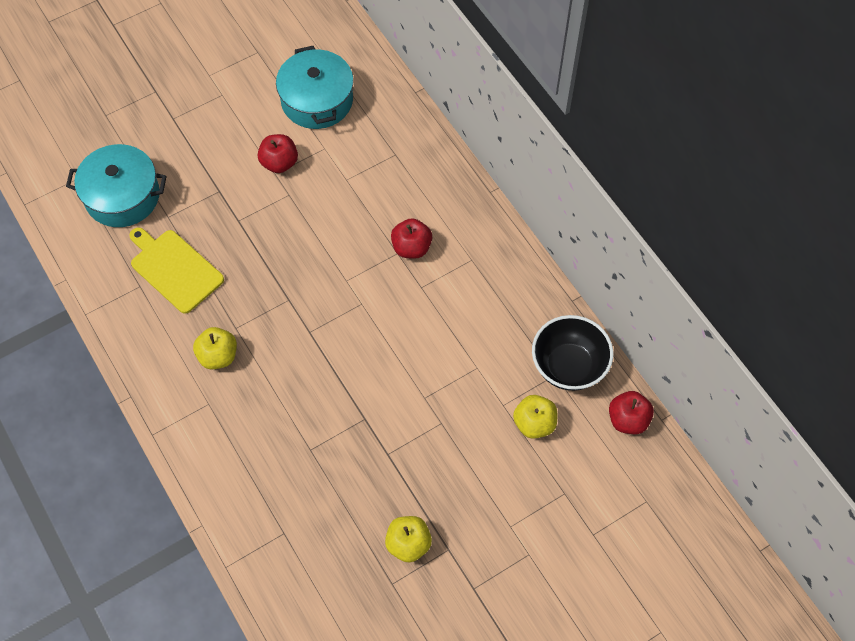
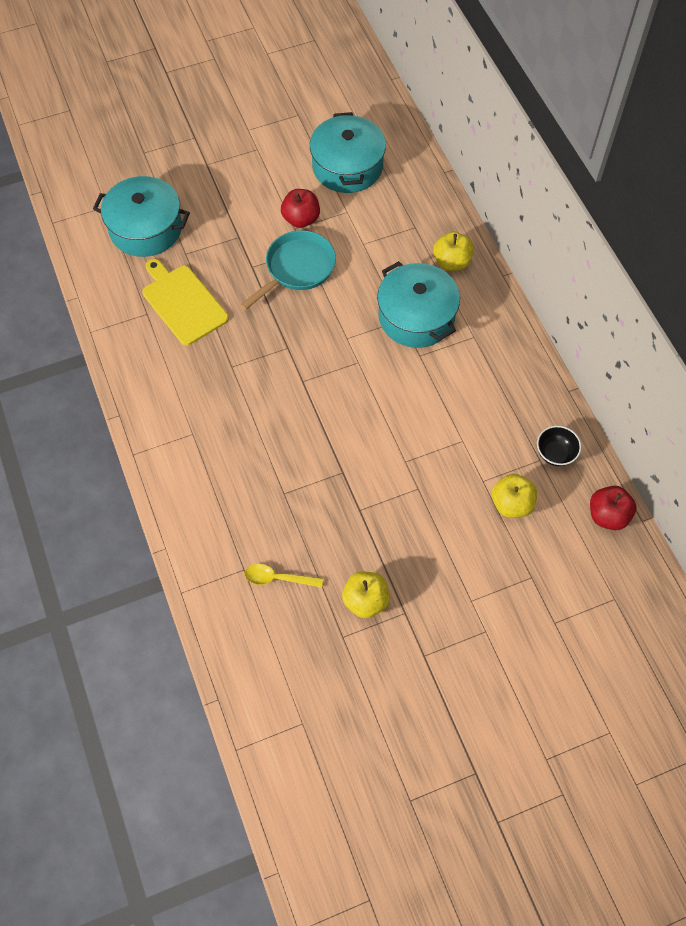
camera: 10 degrees right, 0 degrees up
yellow apple [193,327,237,370] -> yellow apple moved to [433,231,473,271]
red apple [391,218,432,259] -> turquoise pot [377,261,460,348]
black bowl [532,315,613,391] -> black bowl [537,426,581,466], size x0.54
none -> turquoise pan [240,230,336,310]
none -> yellow spoon [244,564,323,588]

